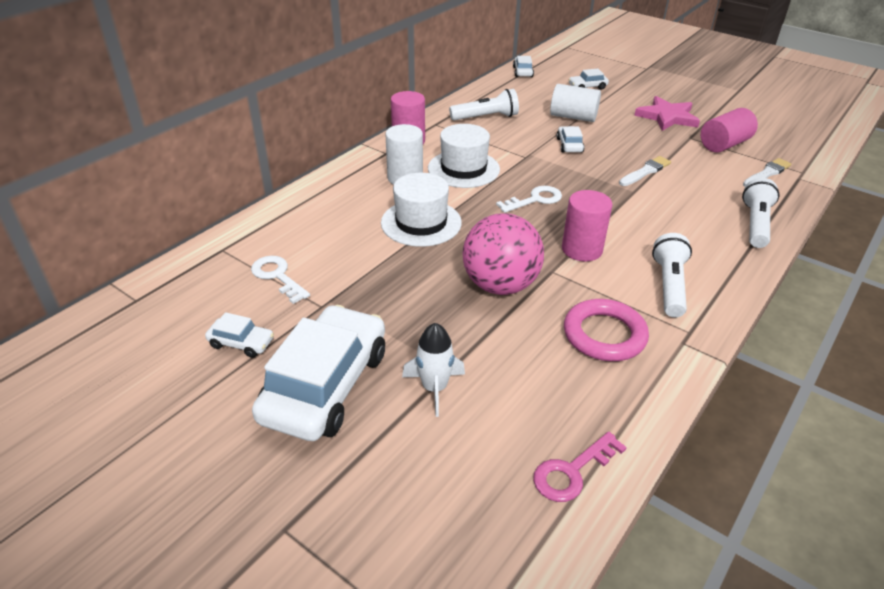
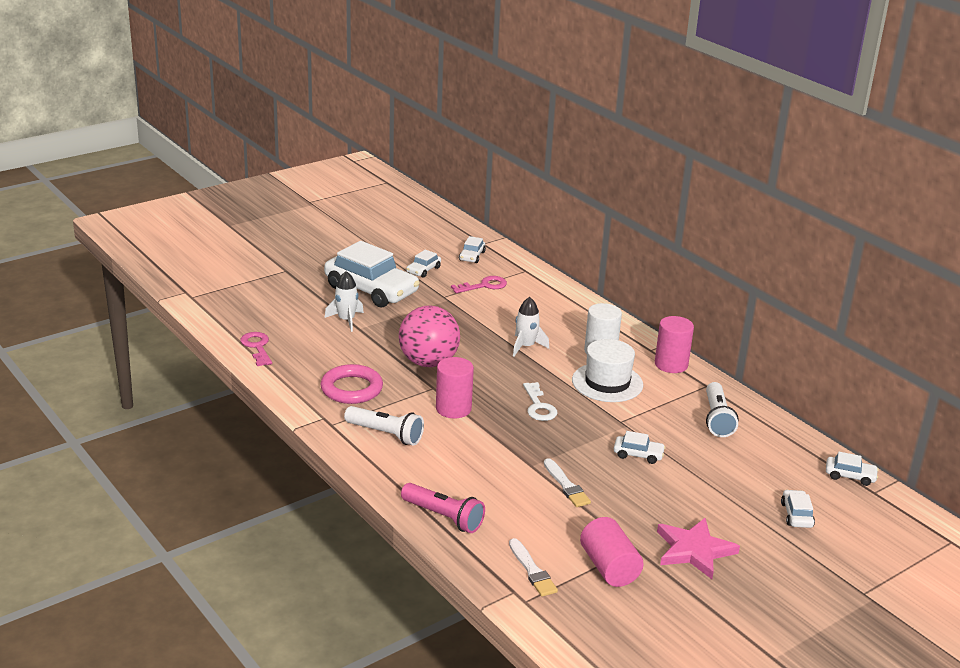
camera: 105 degrees right, 10 degrees down
white key [251,256,310,304] -> pink key [451,276,507,293]
white hat [381,173,462,247] -> white rocket [513,297,549,356]
white cylinder [550,84,601,122] -> none
white flashlight [742,178,779,248] -> pink flashlight [401,483,485,533]
none -> white car [459,236,486,263]

